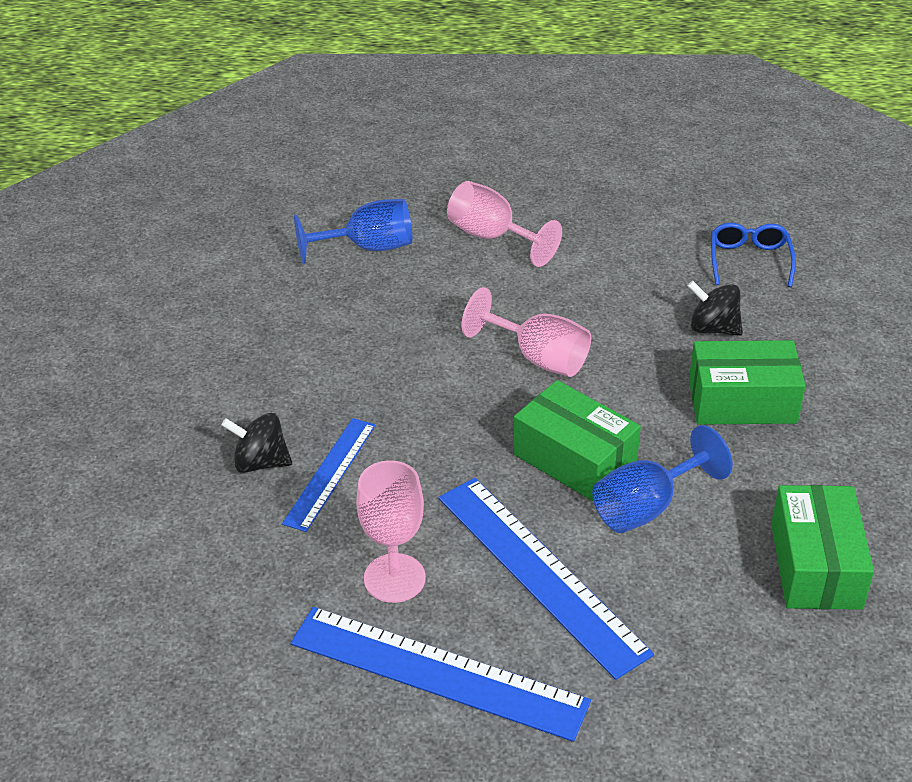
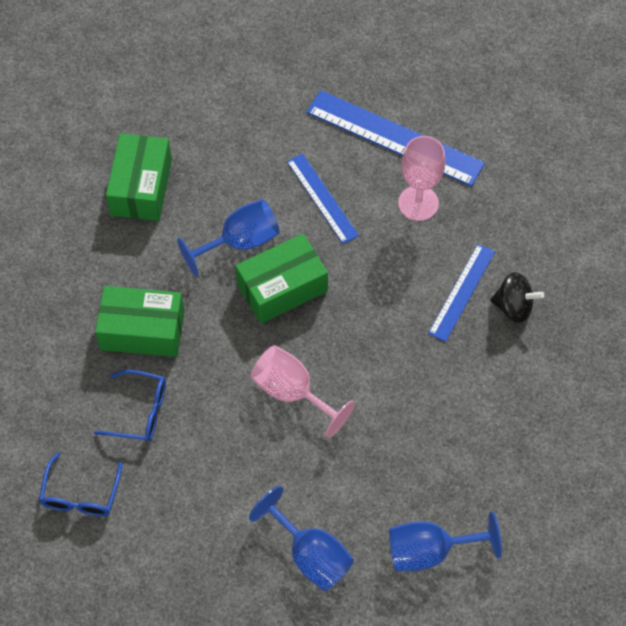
camera: 175 degrees left, 20 degrees up
blue ruler [438,478,654,680] -> blue ruler [287,153,359,244], size x0.59
pink goblet [447,181,562,267] -> blue goblet [249,486,354,591]
green box [513,380,641,502] -> green box turned 75 degrees counterclockwise [235,234,328,324]
black spinning top [688,281,743,336] -> blue glasses [94,370,166,441]

